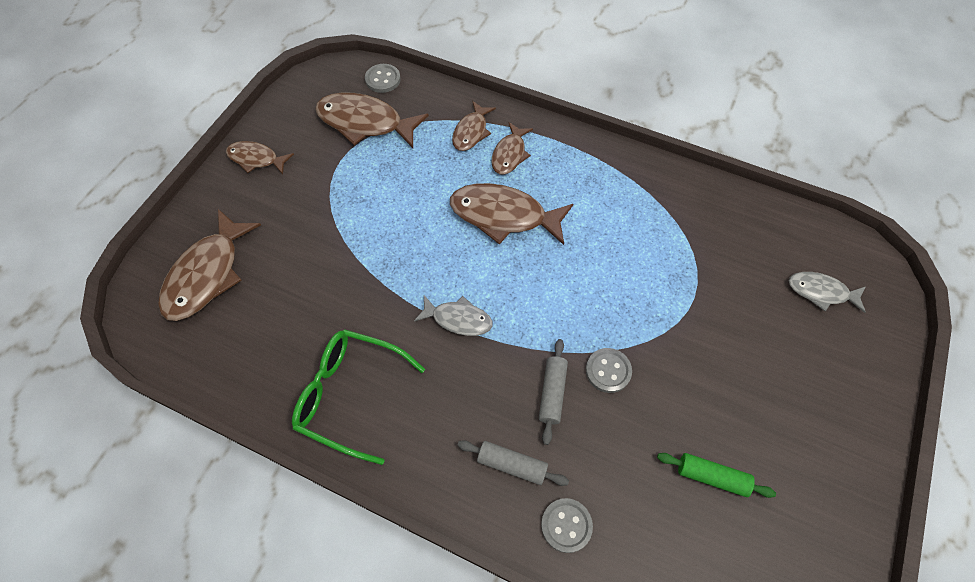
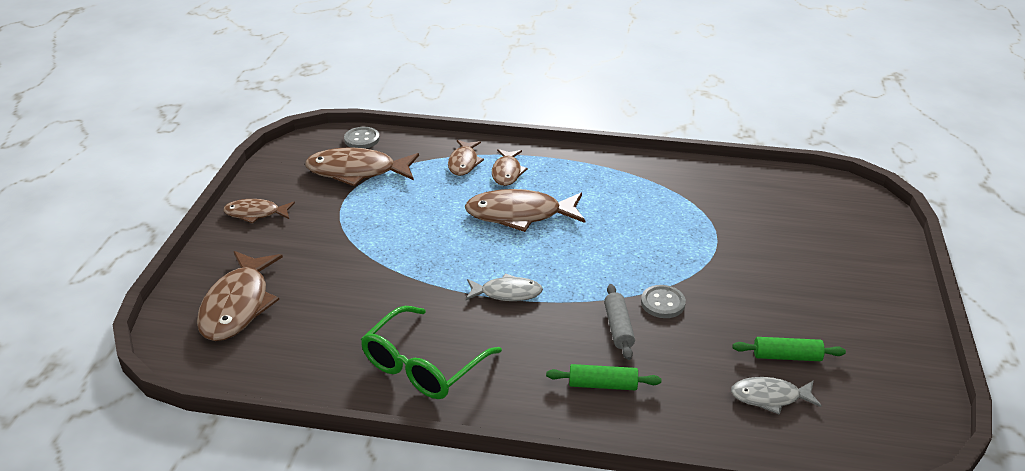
camera: 15 degrees left, 25 degrees down
green glasses [292,329,425,465] -> green glasses turned 60 degrees counterclockwise [361,306,502,399]
grey rolling pin [457,440,569,486] -> green rolling pin [546,364,661,390]
grey button [541,498,593,553] -> none
grey fish [789,272,866,313] -> grey fish moved to [731,377,822,415]

